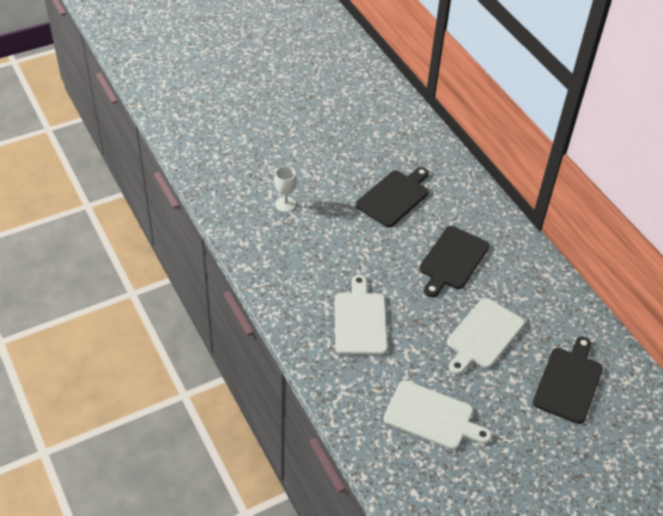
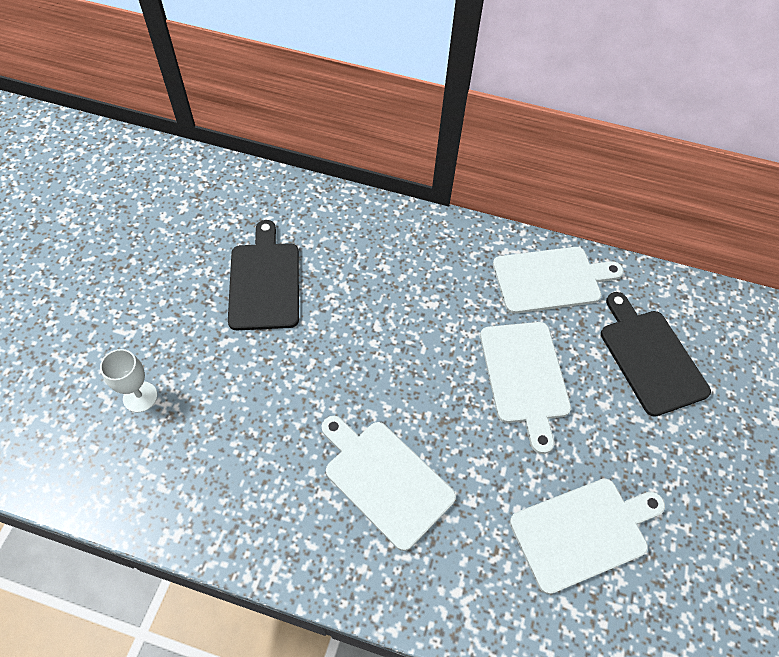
camera: 45 degrees left, 10 degrees up
black cutting board [419,226,490,297] -> none
none -> white cutting board [493,247,624,314]

